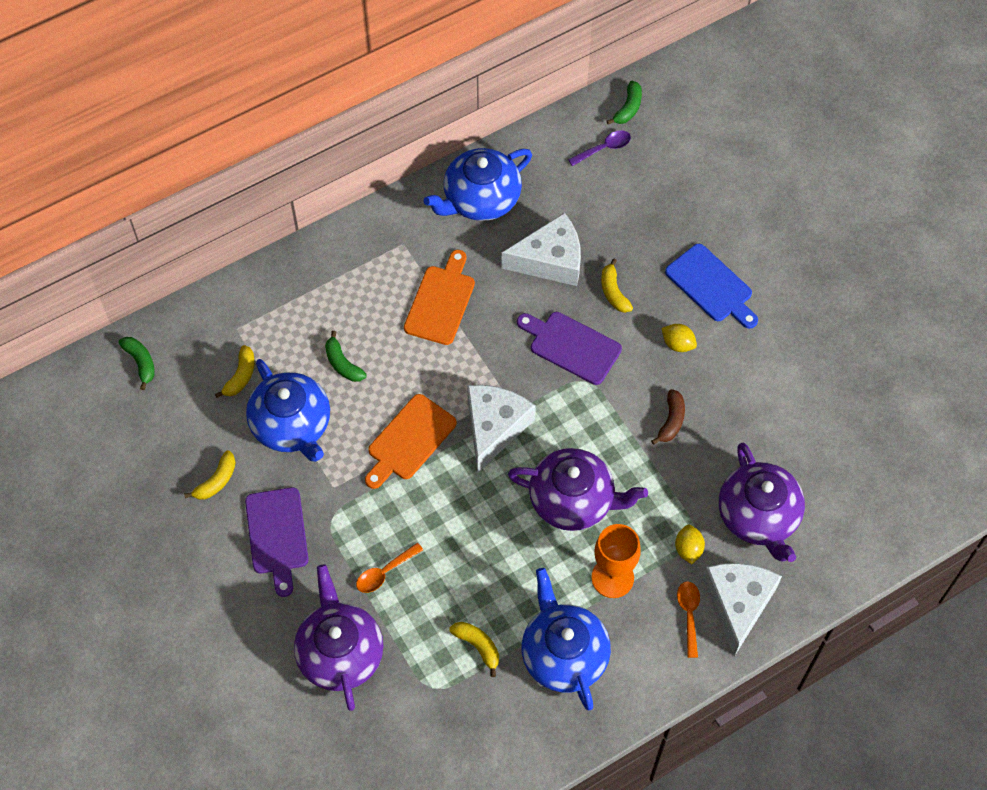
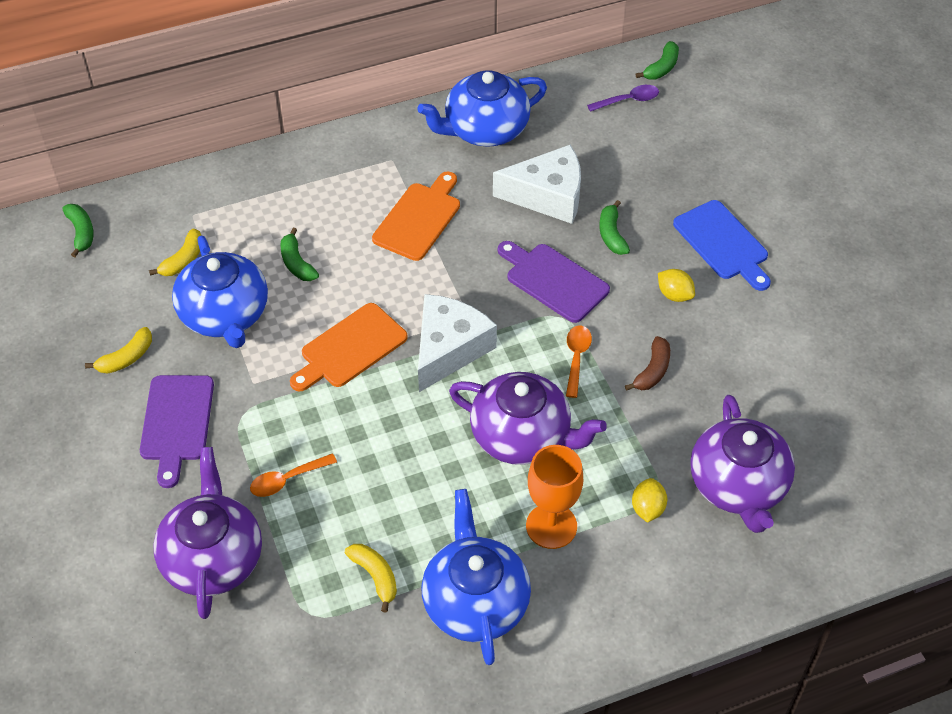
camera: 10 degrees right, 10 degrees down
yellow banana [601,258,633,313] -> green banana [599,200,630,255]
orange spoon [677,581,700,658] -> orange spoon moved to [566,325,592,398]
white cheese [703,563,782,657] -> none

